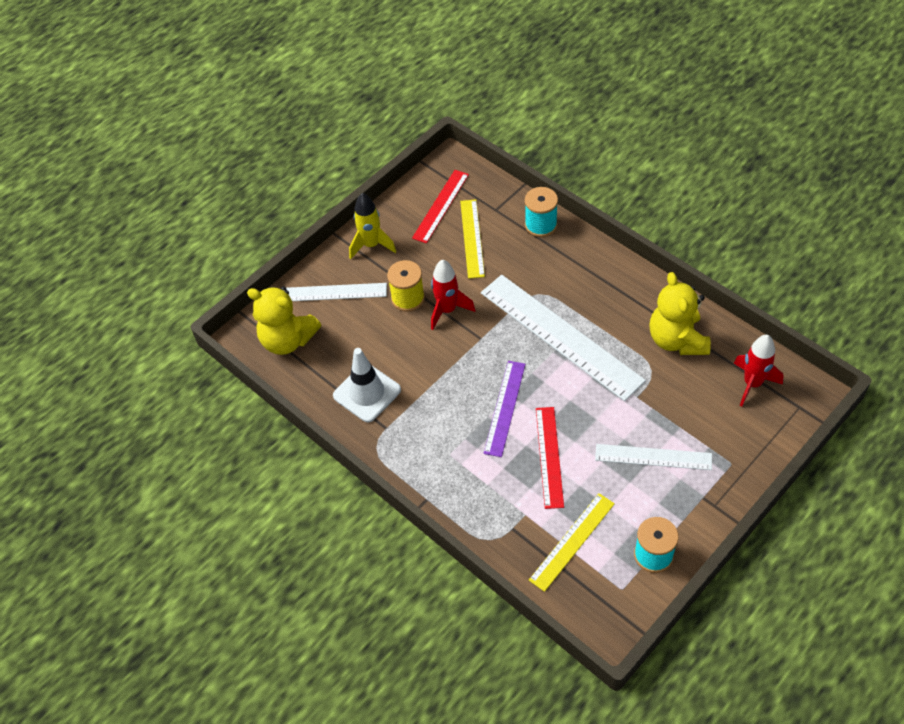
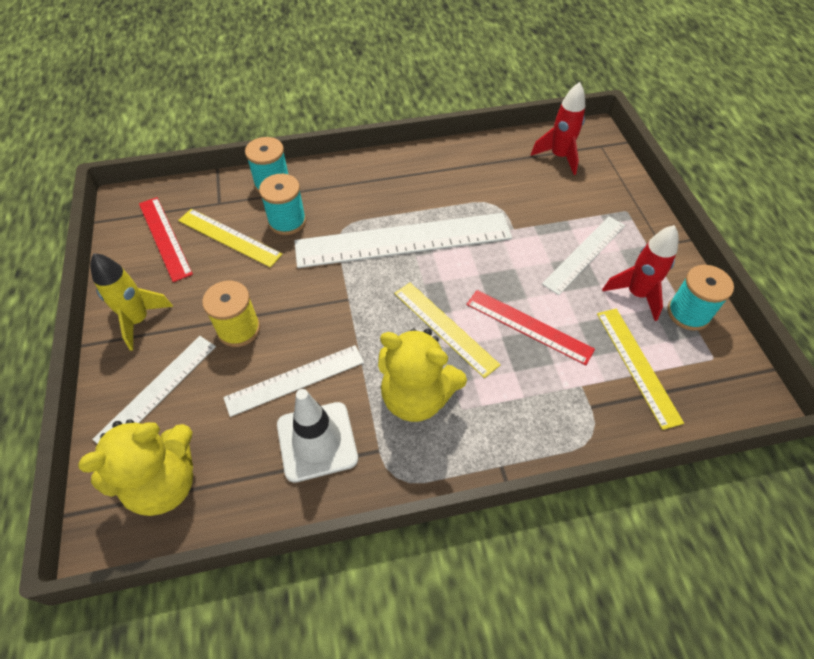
camera: 60 degrees left, 0 degrees up
red rocket [431,259,475,330] -> red rocket moved to [602,225,679,321]
purple ruler [484,361,526,457] -> yellow ruler [394,283,500,378]
yellow teddy bear [650,272,711,355] -> yellow teddy bear moved to [378,329,467,422]
none -> white ruler [223,345,364,417]
none -> turquoise spool [259,174,306,235]

